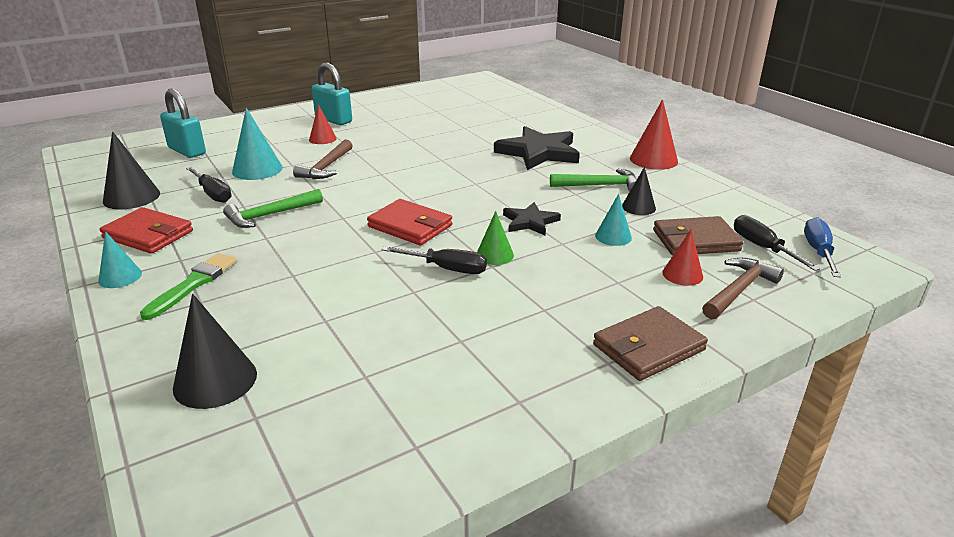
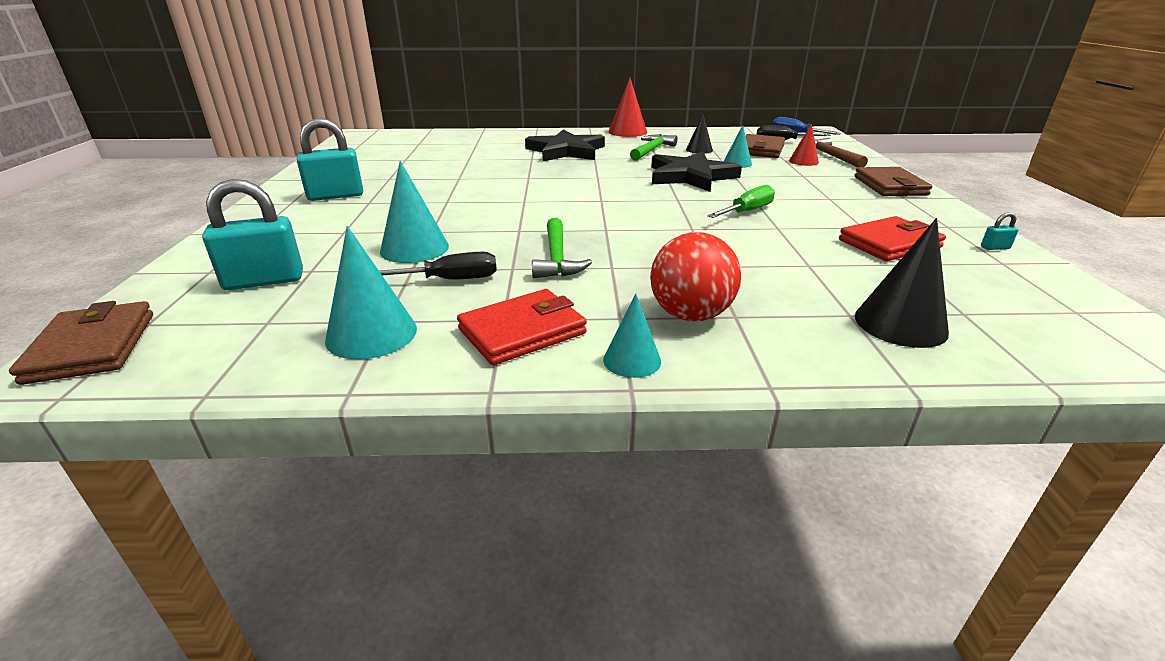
camera: 60 degrees left, 0 degrees up
black cone [103,131,160,209] -> turquoise cone [325,226,417,359]
green brush [140,253,237,320] -> red ball [650,232,741,321]
brown hammer [293,140,353,179] -> none
red cone [309,104,337,144] -> none
red wallet [367,199,452,245] -> red wallet moved to [839,216,946,261]
black screwdriver [381,246,487,274] -> green screwdriver [708,185,775,218]
green cone [477,211,514,265] -> none
black star [503,202,561,235] -> black star [651,151,742,192], size x1.80
none -> brown wallet [9,301,153,385]
none -> turquoise padlock [981,212,1019,250]

